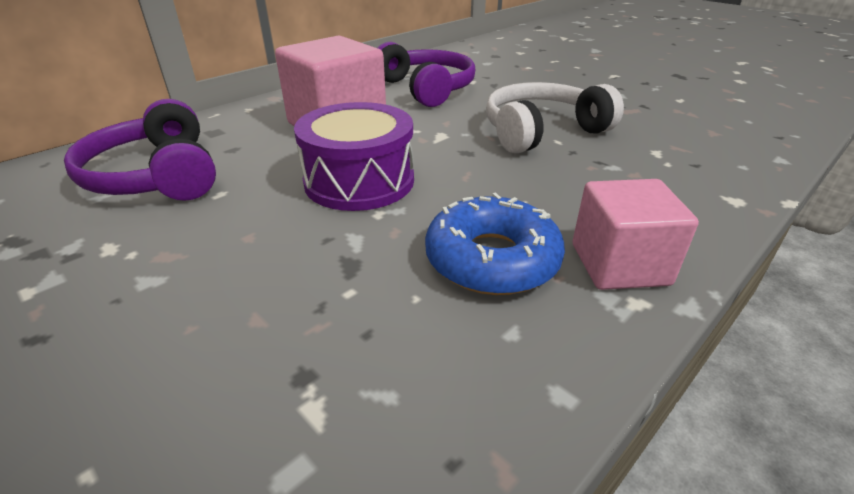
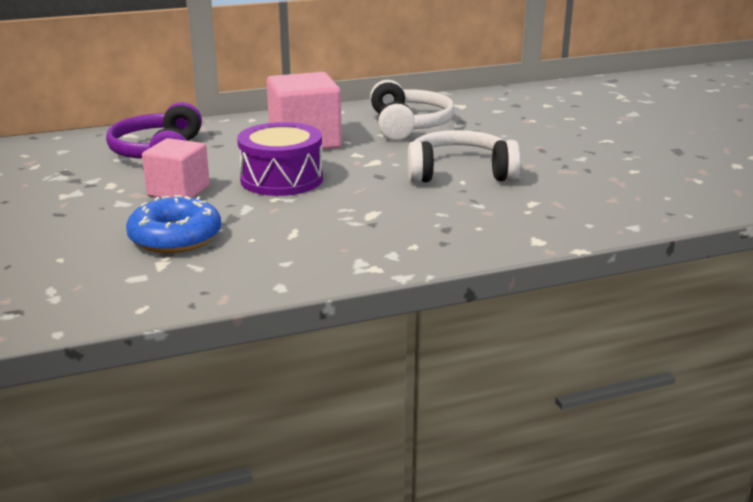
camera: 25 degrees right, 10 degrees down
purple headphones [377,42,475,107] -> white headphones [370,80,455,140]
blue donut [425,193,565,295] -> blue donut moved to [126,195,221,253]
pink cube [573,179,699,290] -> pink cube moved to [142,138,210,198]

